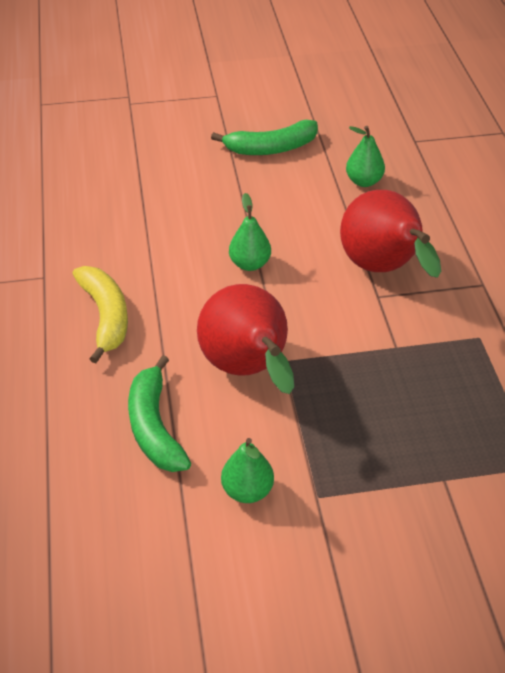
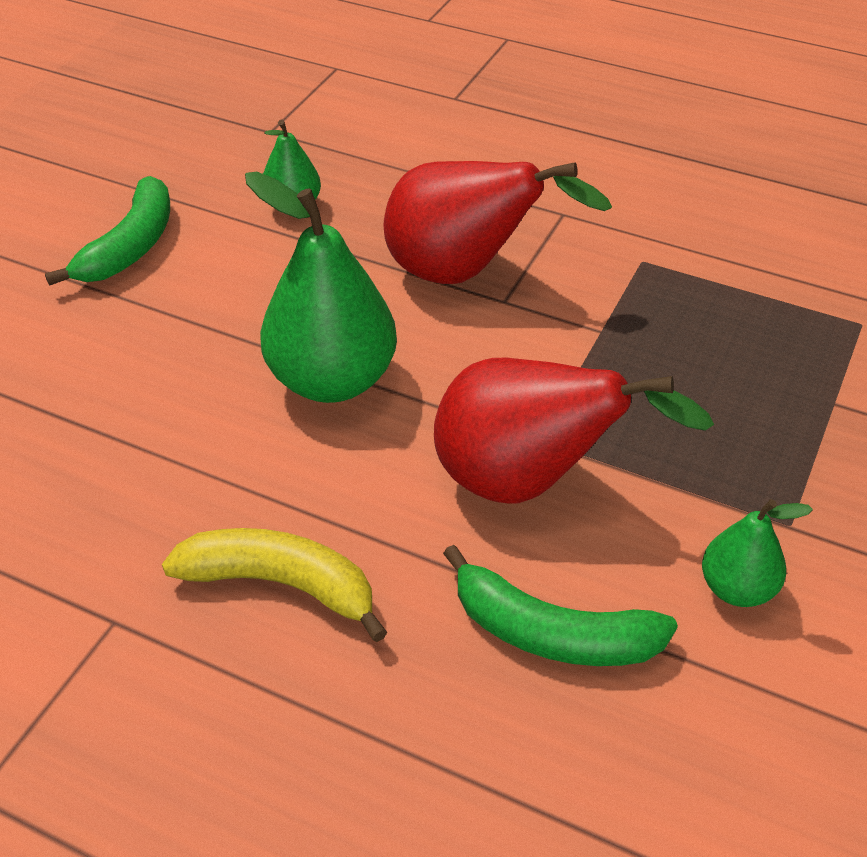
camera: 55 degrees left, 0 degrees up
green pear [229,193,271,271] -> green pear [245,172,397,403], size x1.92

